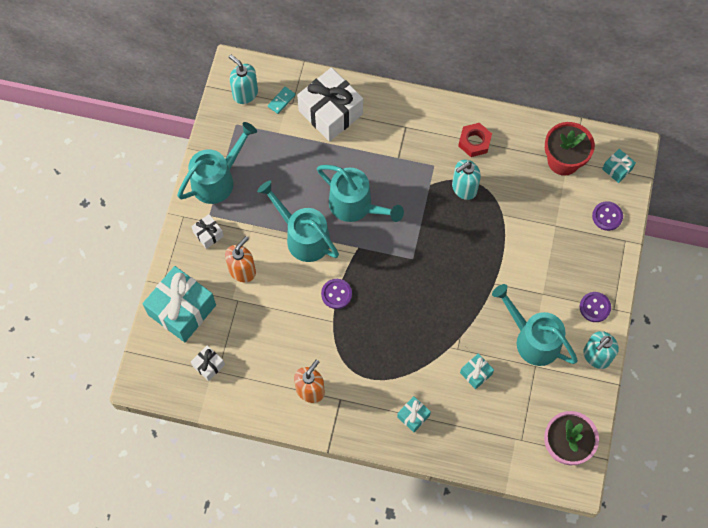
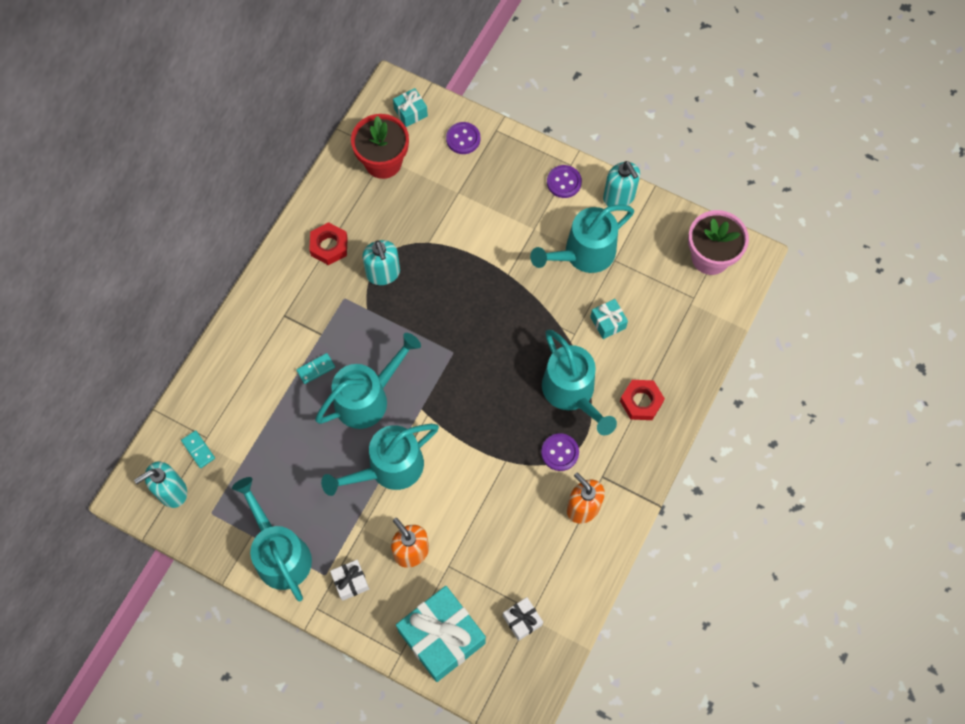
camera: 75 degrees left, 0 degrees up
white gift [297,67,363,142] -> none
purple button [321,279,352,309] -> purple button moved to [541,433,579,471]
turquoise gift [397,396,431,432] -> red nut [620,380,665,420]
none -> turquoise domino [296,353,335,384]
none -> turquoise watering can [542,330,617,436]

